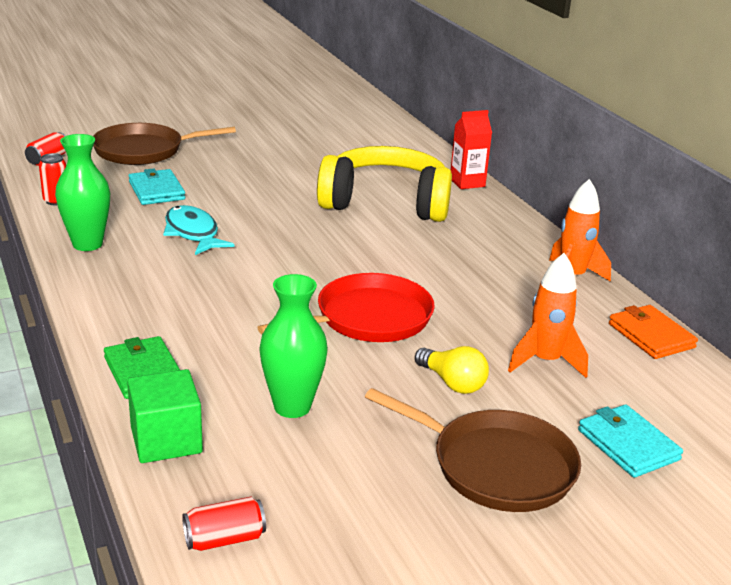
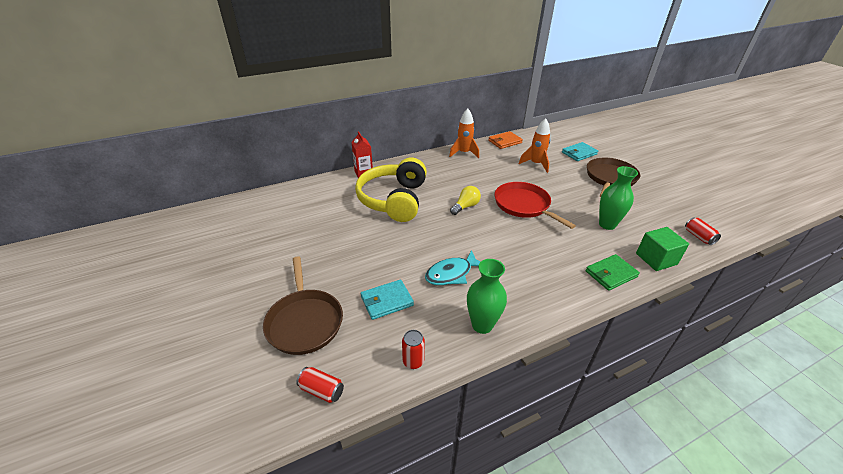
camera: 90 degrees left, 10 degrees up
yellow light bulb [415,346,489,394] -> yellow light bulb moved to [450,186,481,215]

